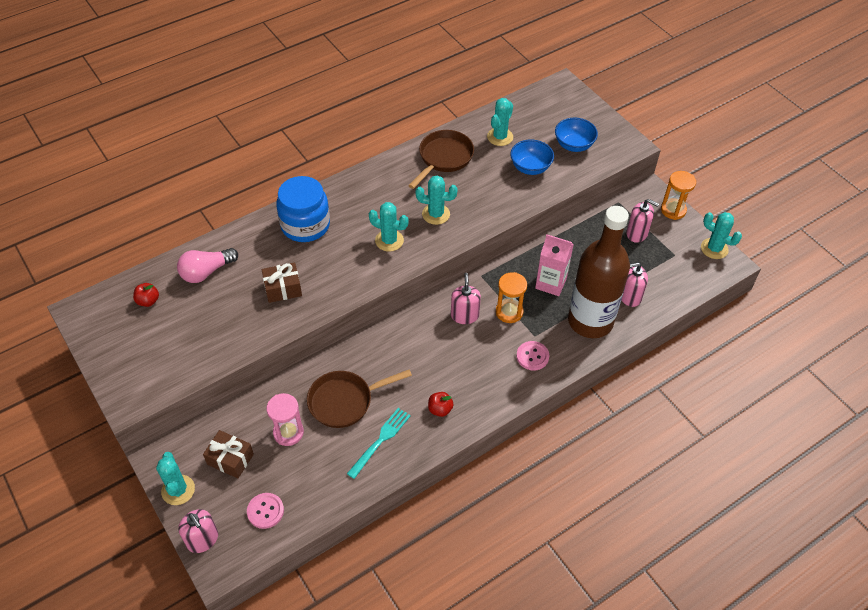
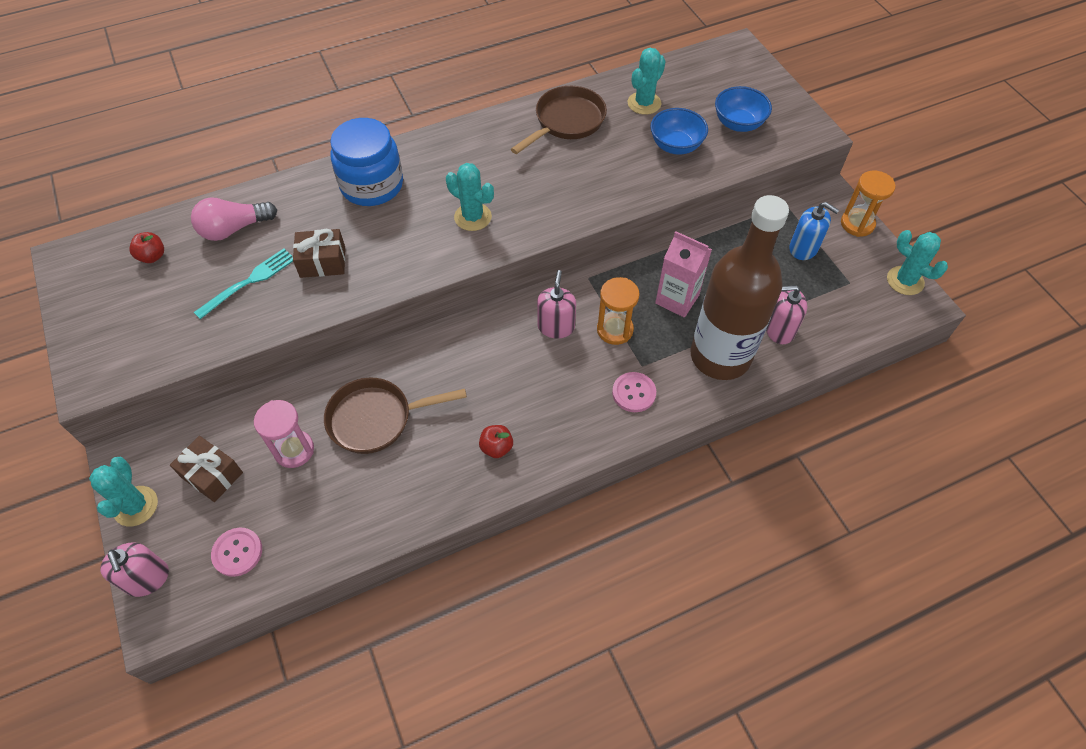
camera: 10 degrees right, 5 degrees up
turquoise fork [347,408,411,479] -> turquoise fork moved to [194,248,293,319]
turquoise cactus [415,175,458,225] -> none
pink soap dispenser [626,199,659,243] -> blue soap dispenser [789,202,839,260]

